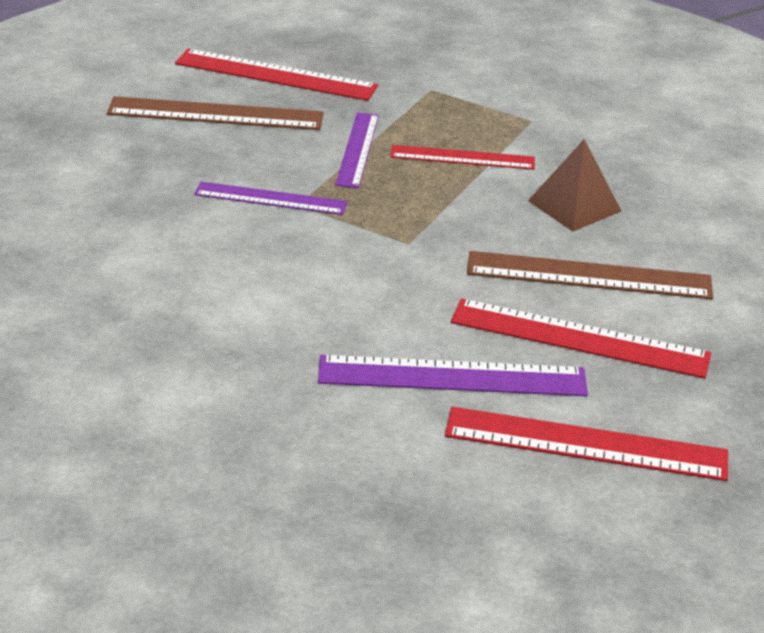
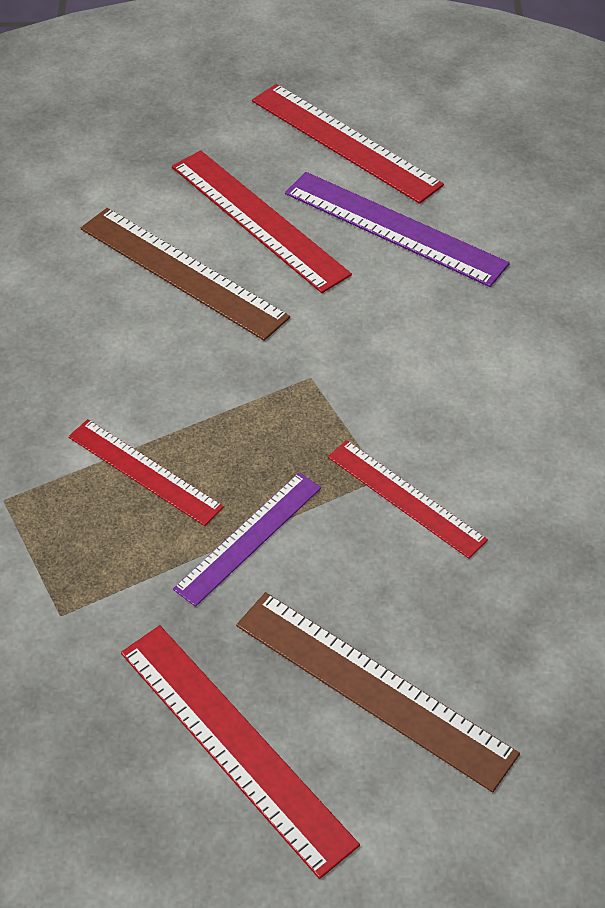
camera: 145 degrees left, 15 degrees up
purple ruler [194,182,348,215] -> red ruler [328,440,488,559]
brown pyramid [528,139,621,231] -> none

